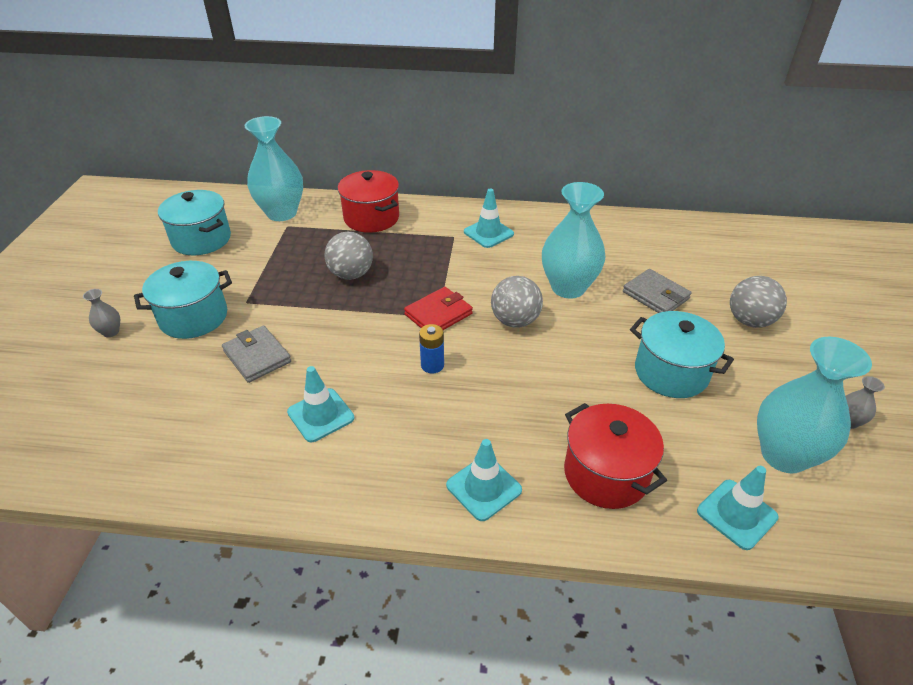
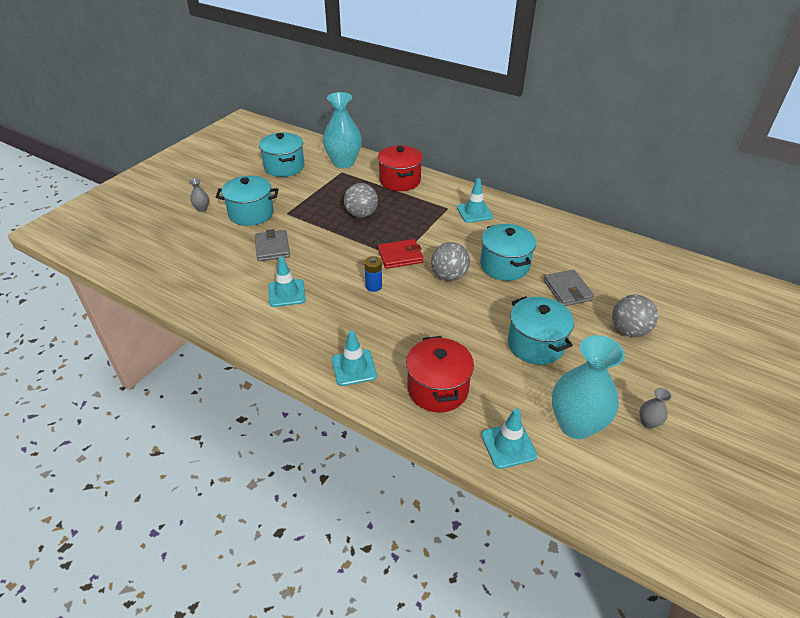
camera: 25 degrees right, 0 degrees up
turquoise vase [542,182,605,298] -> turquoise pot [480,224,536,281]

